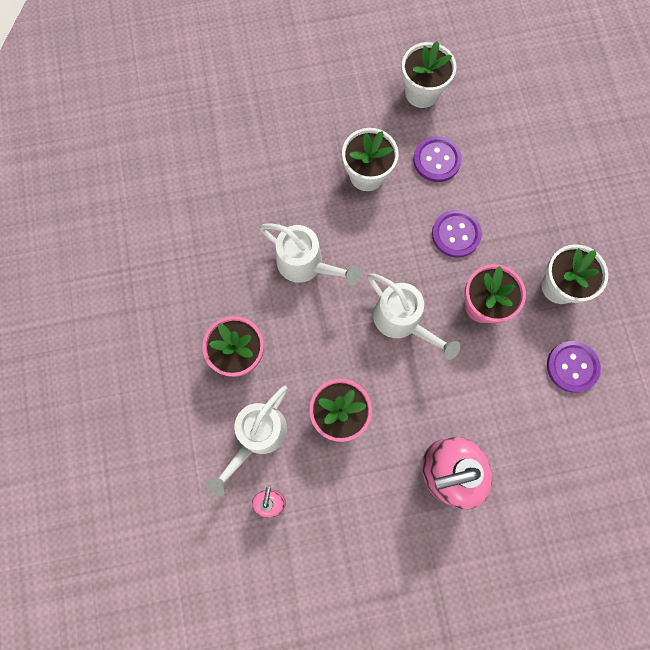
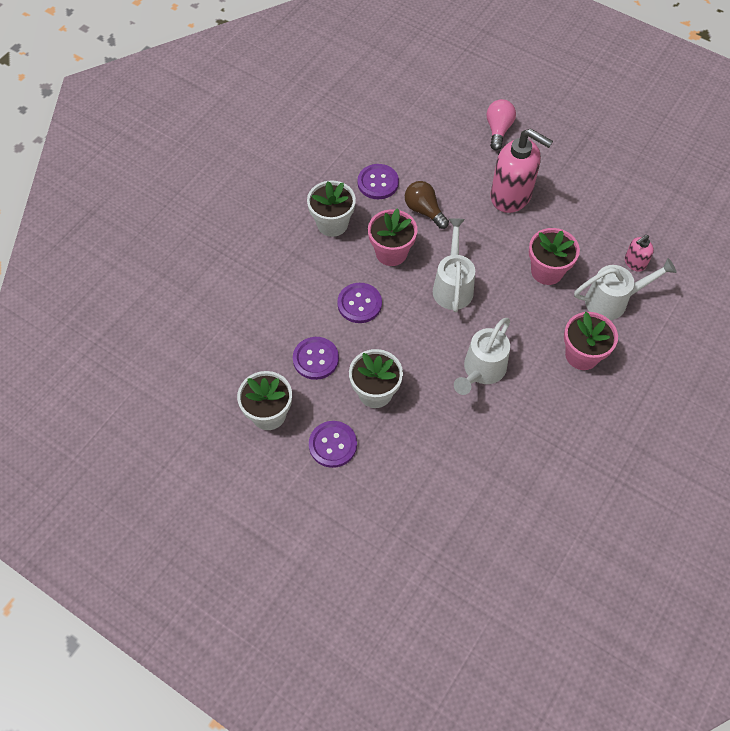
camera: 135 degrees left, 15 degrees down
white watering can [259,223,361,285] -> white watering can turned 135 degrees counterclockwise [454,318,510,395]
none -> purple button [309,421,357,468]
none -> brown light bulb [405,181,449,229]
none -> pink light bulb [486,99,516,151]

